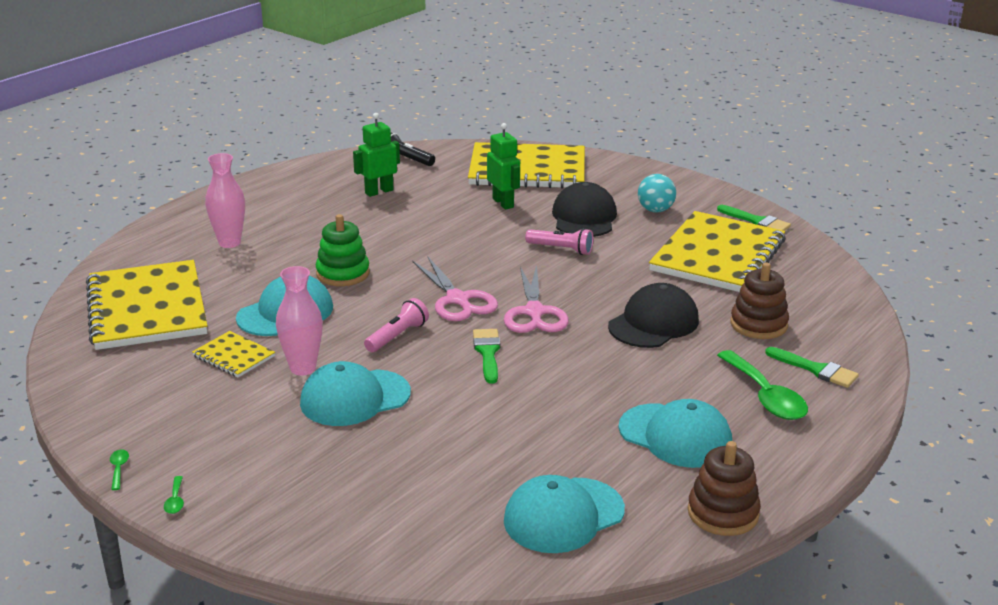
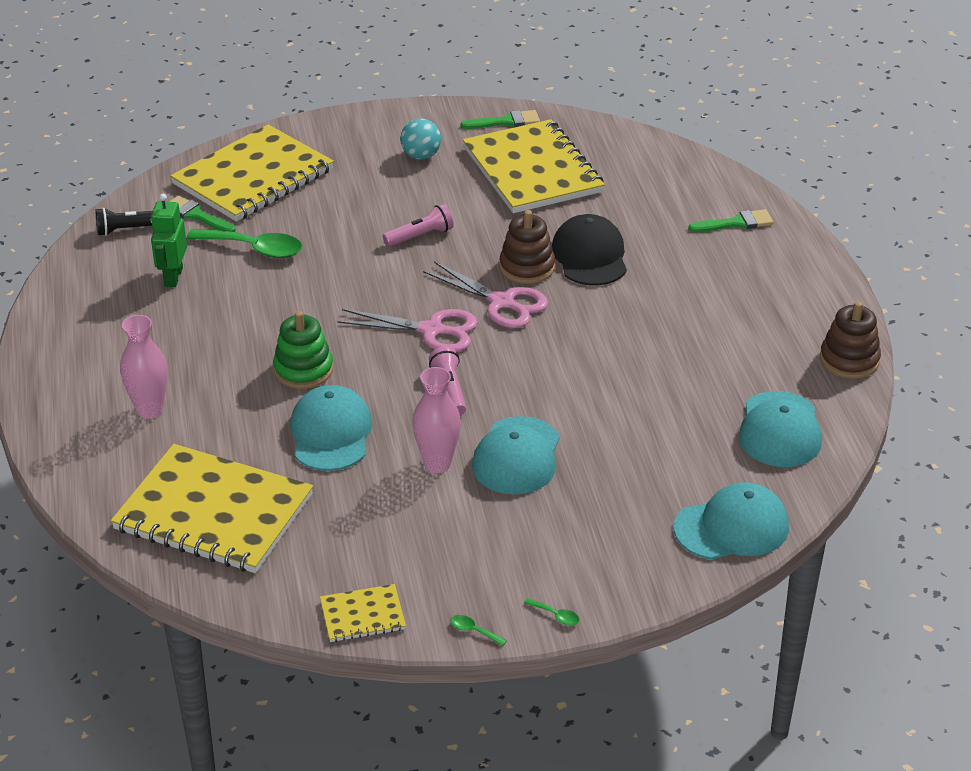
camera: 50 degrees left, 10 degrees up
yellow notebook [192,331,275,377] -> yellow notebook moved to [320,584,406,642]
green brush [473,329,501,384] -> green brush moved to [169,196,235,232]
green robot [487,123,520,210] -> none
black cap [552,182,617,237] -> none
turquoise cap [618,399,732,468] -> turquoise cap moved to [674,482,789,560]
green spoon [717,350,808,420] -> green spoon moved to [187,229,302,258]
brown stacking toy [730,262,789,339] -> brown stacking toy moved to [499,210,555,284]

